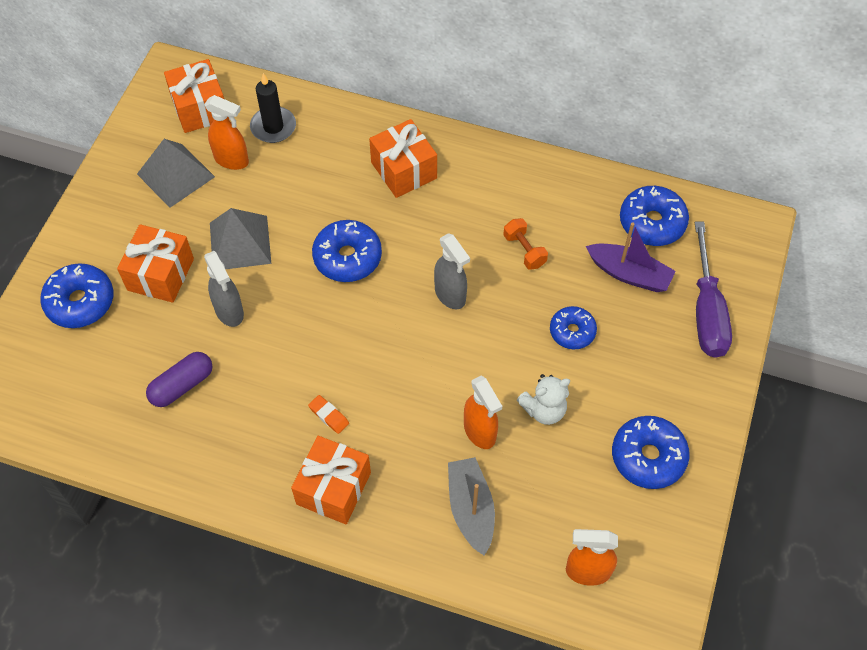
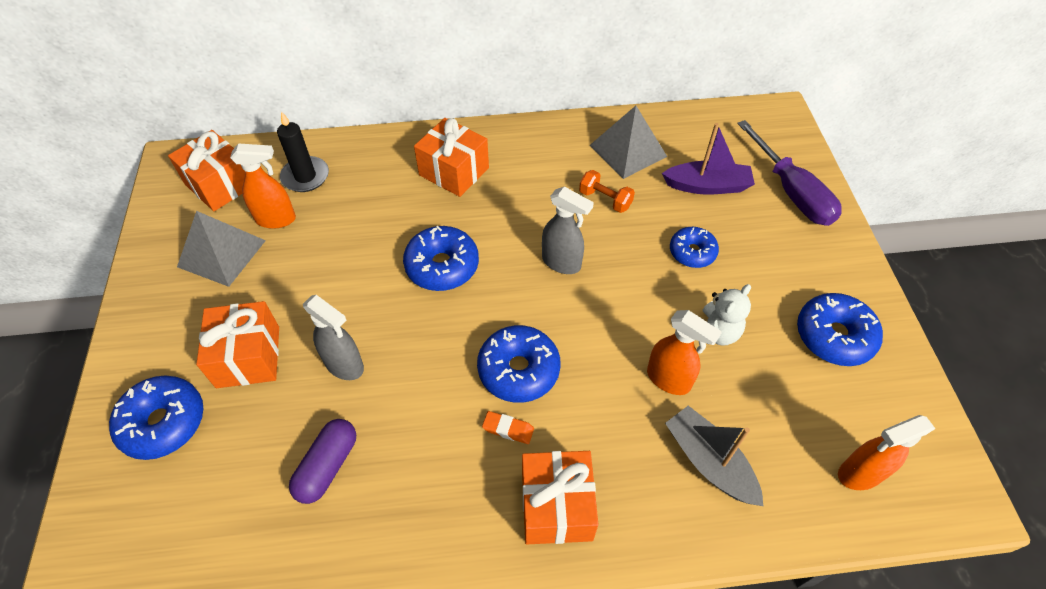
camera: 25 degrees left, 5 degrees down
grey pyramid [210,208,271,269] -> grey pyramid moved to [589,106,667,179]
blue donut [620,186,689,246] -> blue donut moved to [477,325,561,403]

